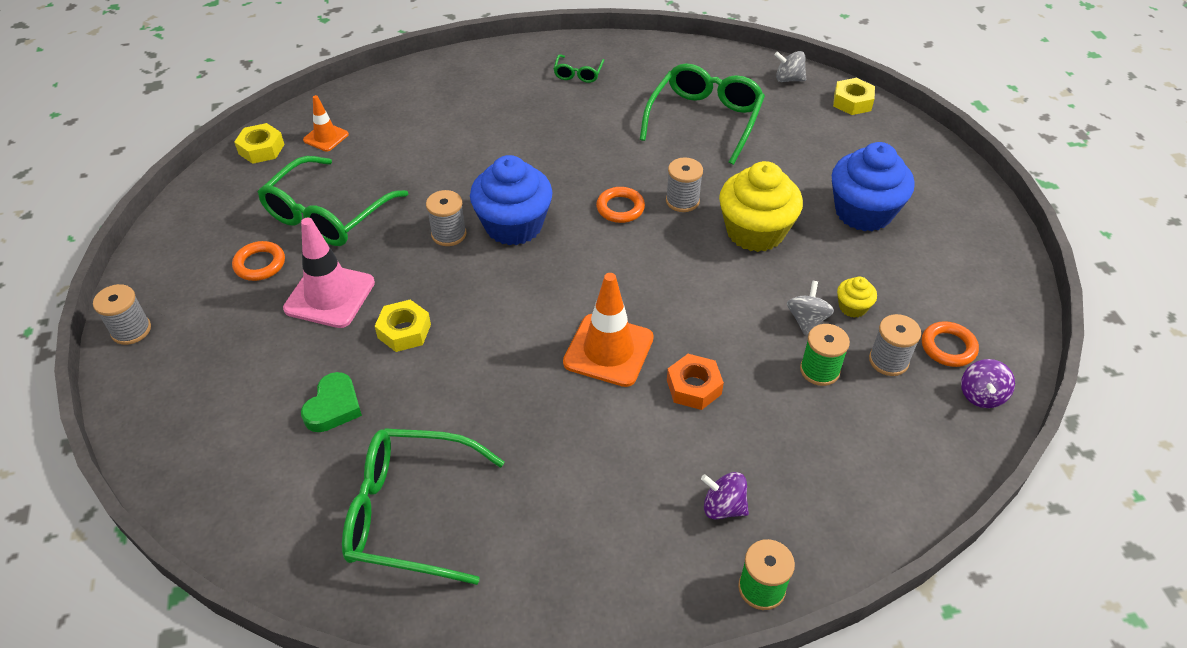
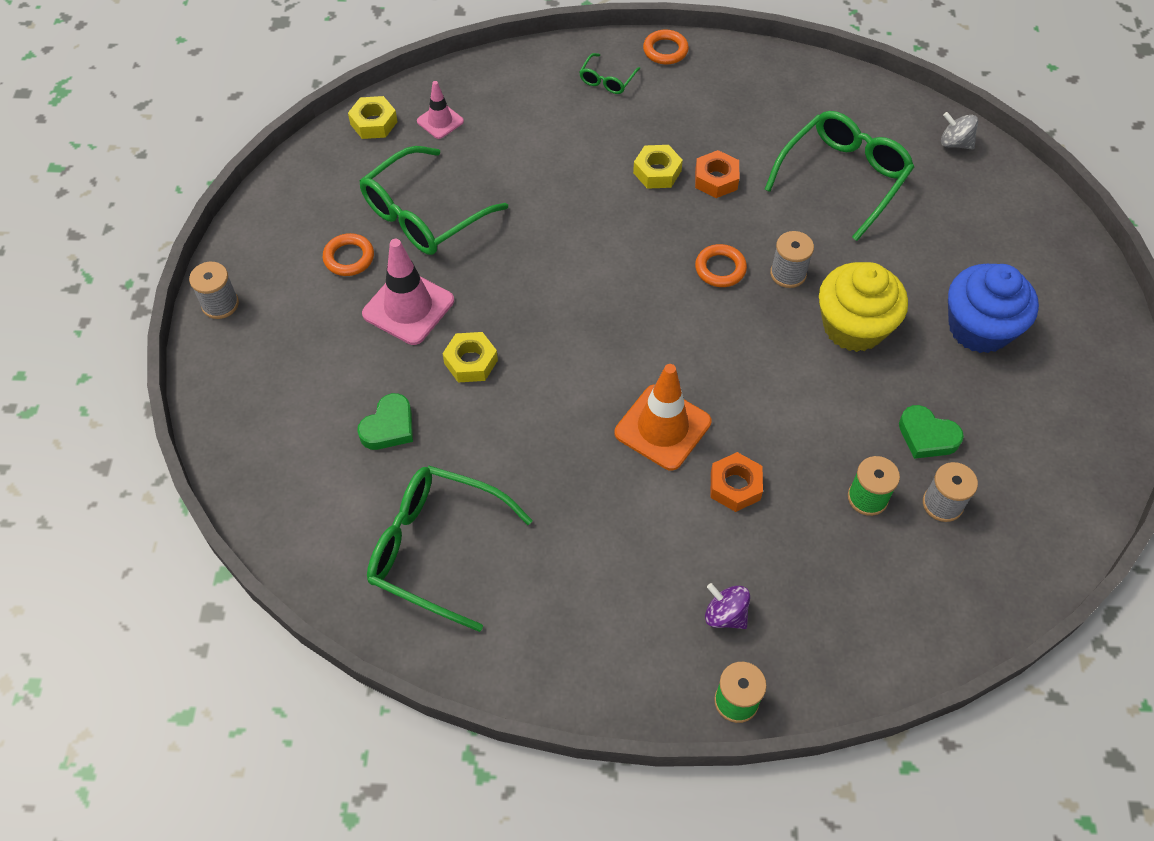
camera: 15 degrees right, 10 degrees up
orange traffic cone [303,95,349,152] -> pink traffic cone [417,81,464,139]
grey spool [426,190,466,246] -> none
blue cupcake [470,155,552,245] -> none
green glasses [554,54,604,83] -> green glasses moved to [579,53,640,94]
grey spinning top [787,281,834,335] -> none
yellow nut [833,78,875,115] -> yellow nut moved to [633,145,683,189]
yellow cupcake [837,277,877,318] -> green heart [899,405,964,459]
orange ring [922,321,979,367] -> orange ring moved to [643,29,689,65]
purple spinning top [961,359,1015,408] -> none
none -> orange nut [695,150,739,198]

